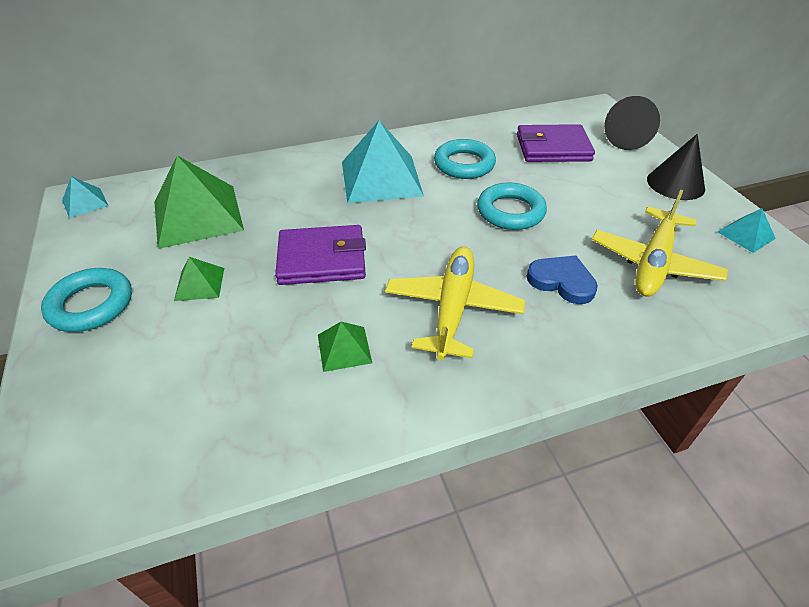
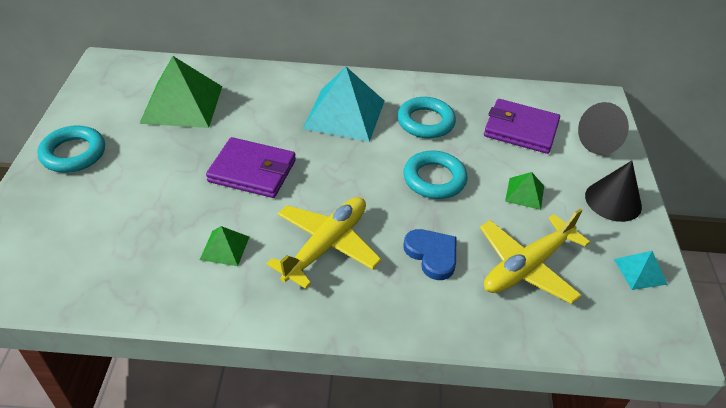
camera: 20 degrees right, 0 degrees up
turquoise pyramid [62,176,108,218] -> none
green pyramid [174,257,224,301] -> green pyramid moved to [505,172,544,210]

